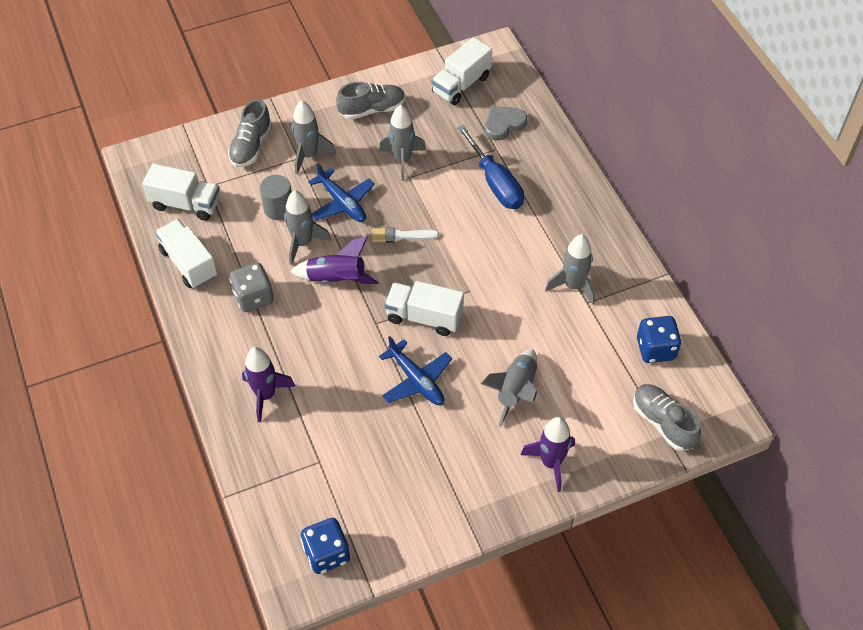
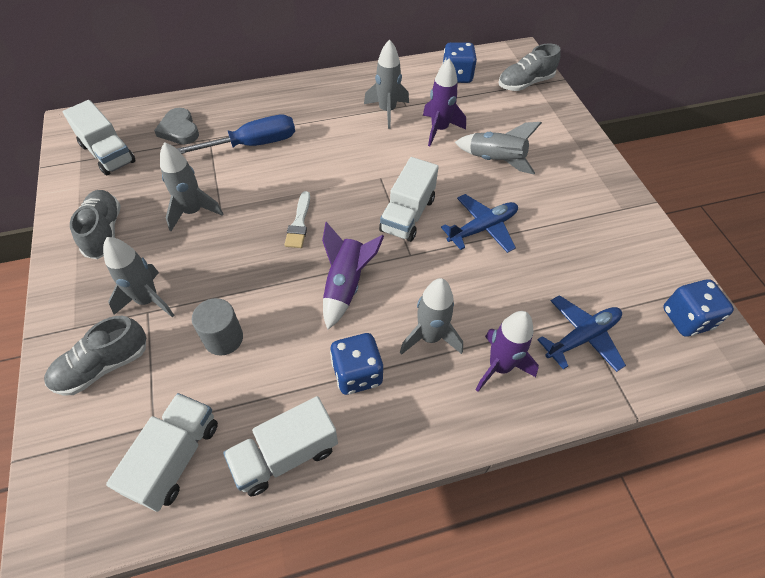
camera: 85 degrees left, 0 degrees up
grey shoe [228,99,272,167] -> grey shoe turned 120 degrees clockwise [44,316,146,395]
grey dice [230,263,274,312] -> blue dice [330,333,383,395]
grey rocket [284,190,331,265] -> grey rocket moved to [400,278,463,355]
blue plane [308,163,375,222] -> blue plane moved to [537,295,626,372]
purple rocket [521,417,575,492] -> purple rocket moved to [423,59,466,146]

